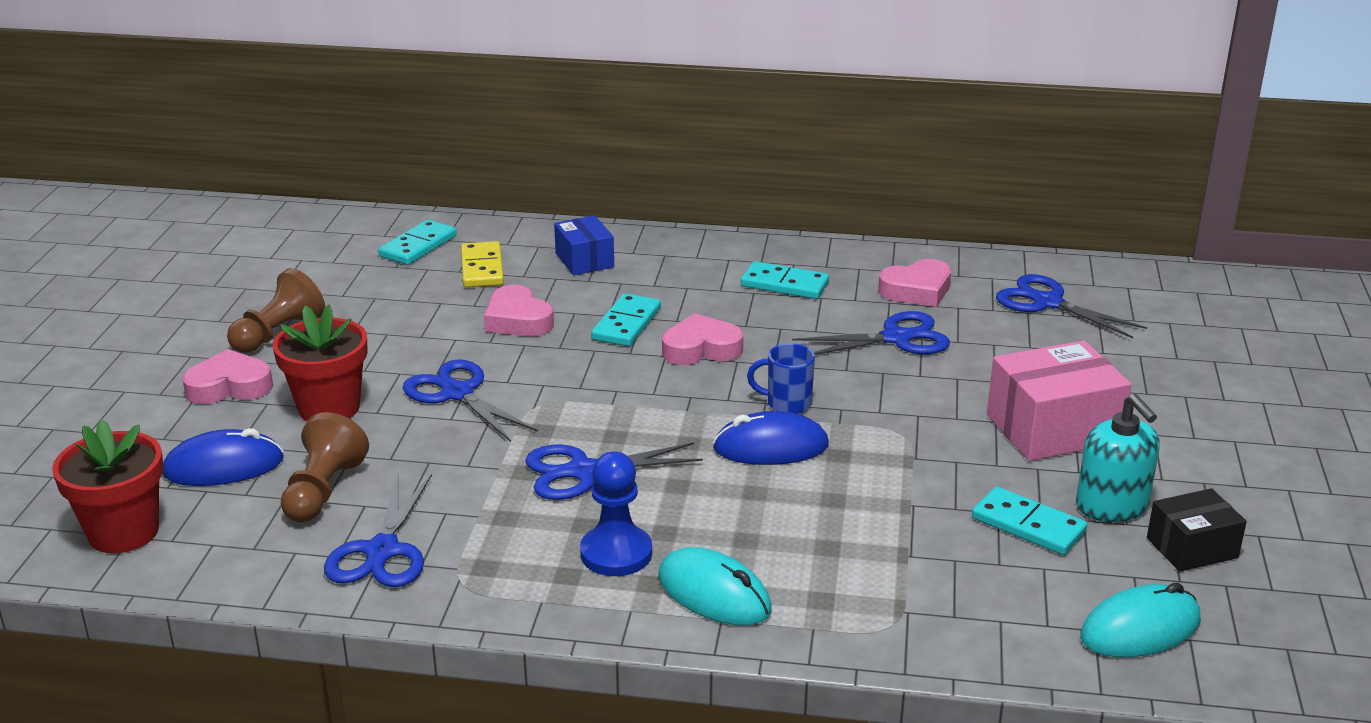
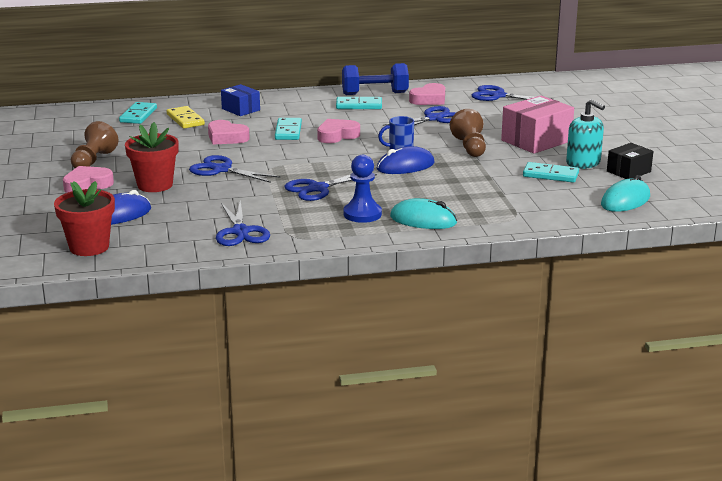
camera: 20 degrees left, 5 degrees down
brown pawn [281,412,369,523] -> brown pawn moved to [450,109,486,157]
none -> blue dumbbell [342,63,409,95]

